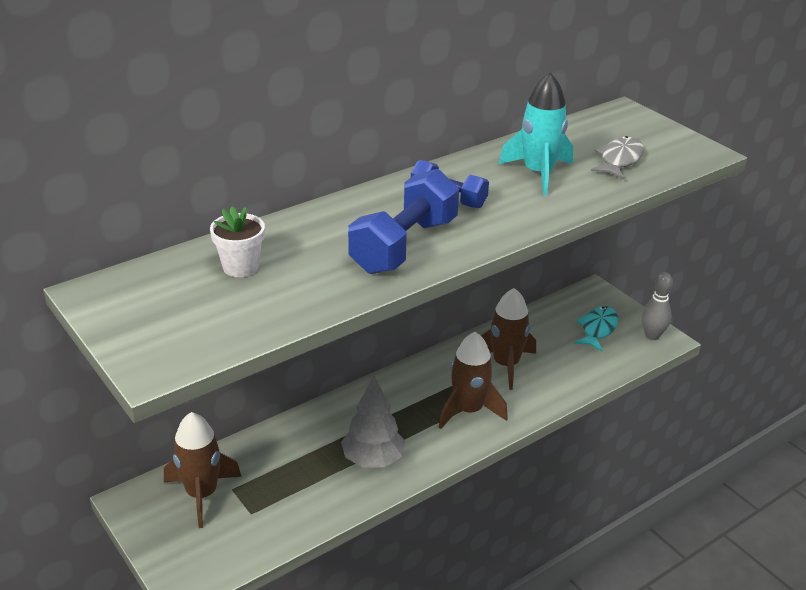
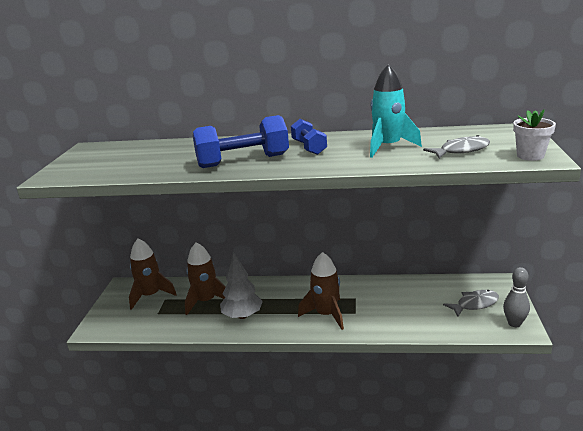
camera: 45 degrees right, 10 degrees down
white flower pot [210,206,265,277] -> white flower pot moved to [513,109,556,161]
brown rocket [481,288,536,390] -> brown rocket moved to [185,242,226,315]
turquoise fish [574,306,618,352] -> grey fish [443,290,499,317]

